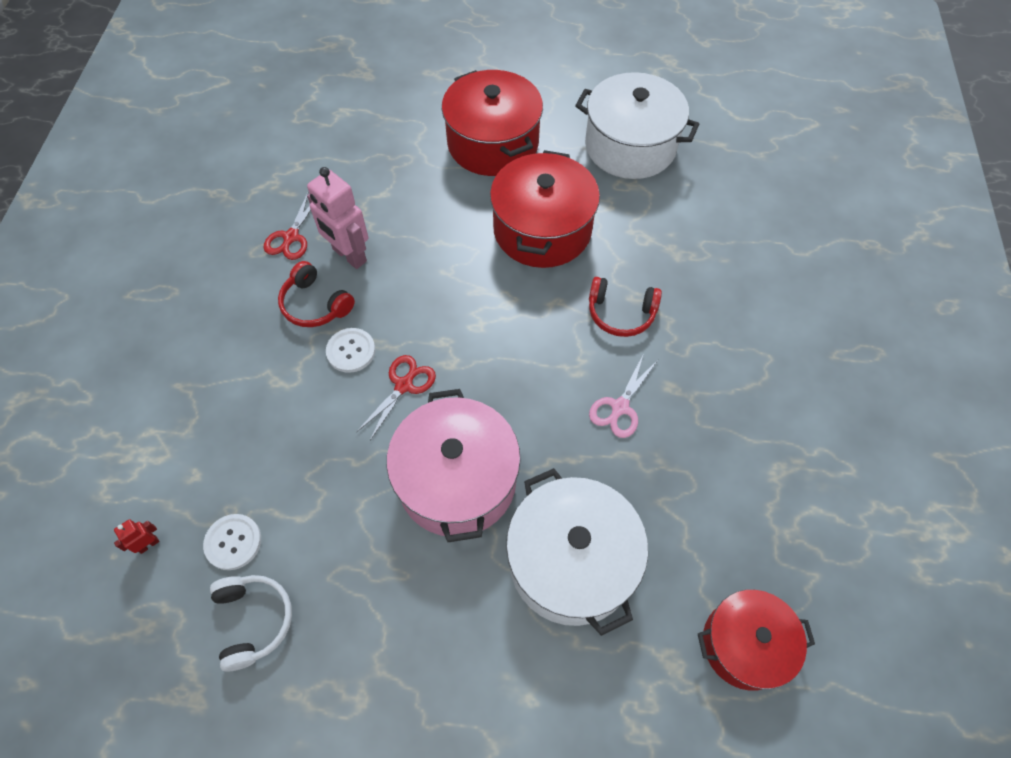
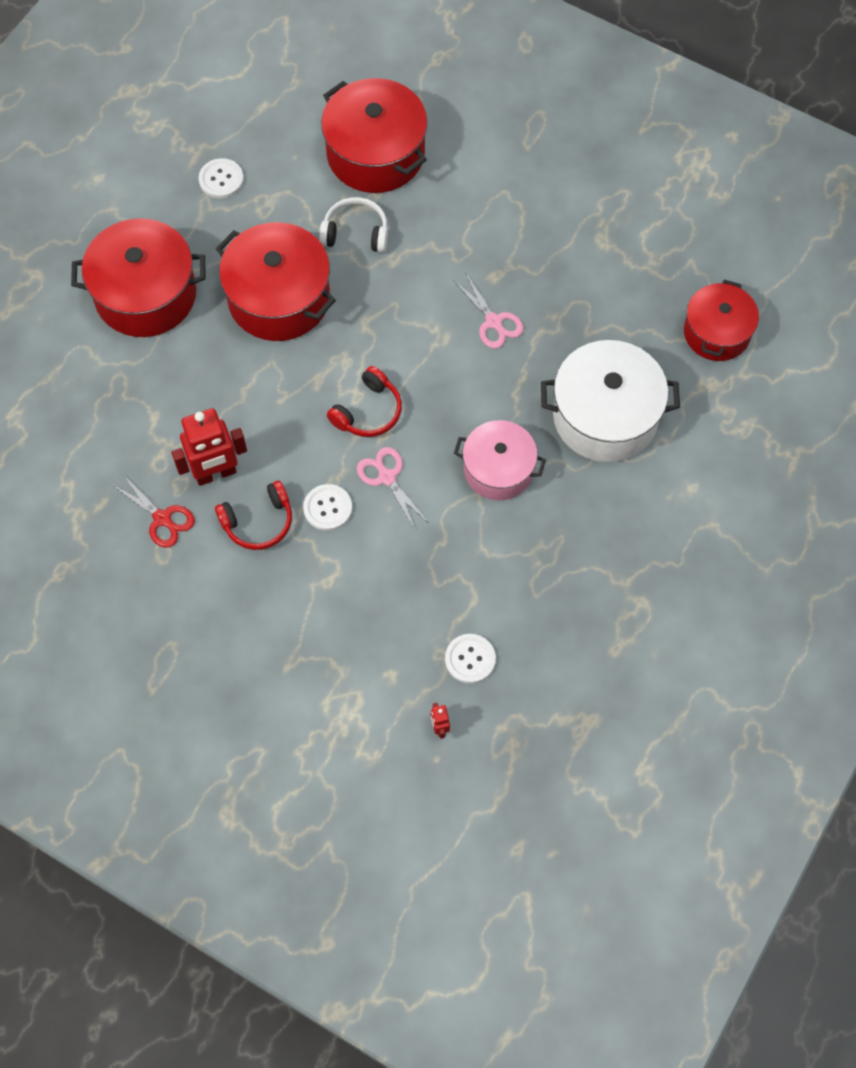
camera: 65 degrees left, 5 degrees up
white headphones [210,575,292,672] -> white headphones moved to [319,197,388,253]
pink robot [307,167,368,269] -> red robot [172,408,247,486]
red scissors [357,355,436,440] -> pink scissors [357,447,428,529]
pink pot [387,389,521,542] -> pink pot [454,420,546,500], size x0.65
white pot [575,72,699,179] -> white button [199,158,244,198]
red headphones [589,277,662,337] -> red headphones moved to [327,366,402,437]
none -> red pot [321,78,427,193]

